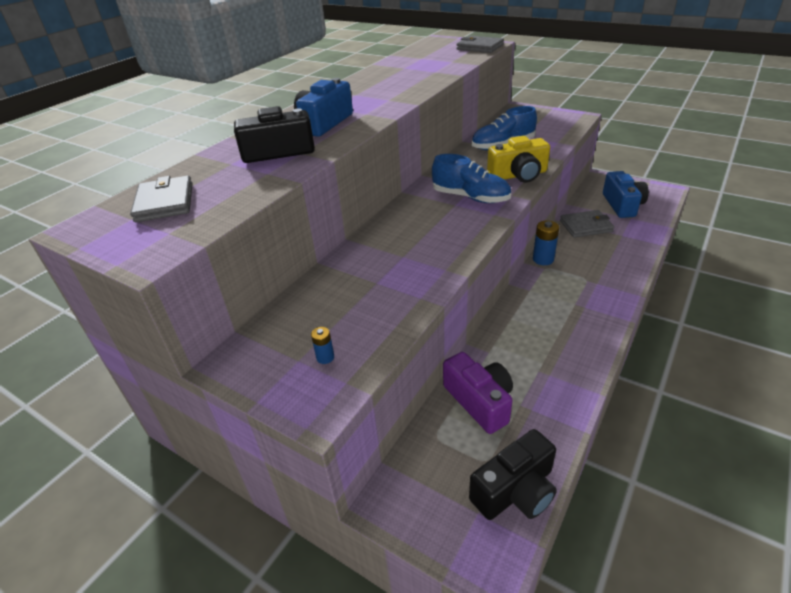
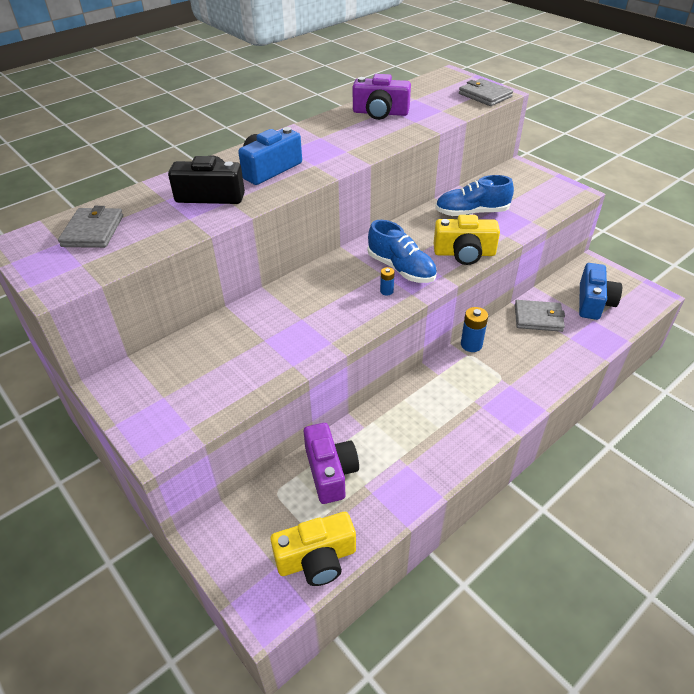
camera: 15 degrees right, 5 degrees up
blue battery [311,327,334,364] -> blue battery moved to [380,267,394,296]
black camera [469,429,557,520] -> yellow camera [271,512,356,586]
none -> purple camera [353,74,411,120]

